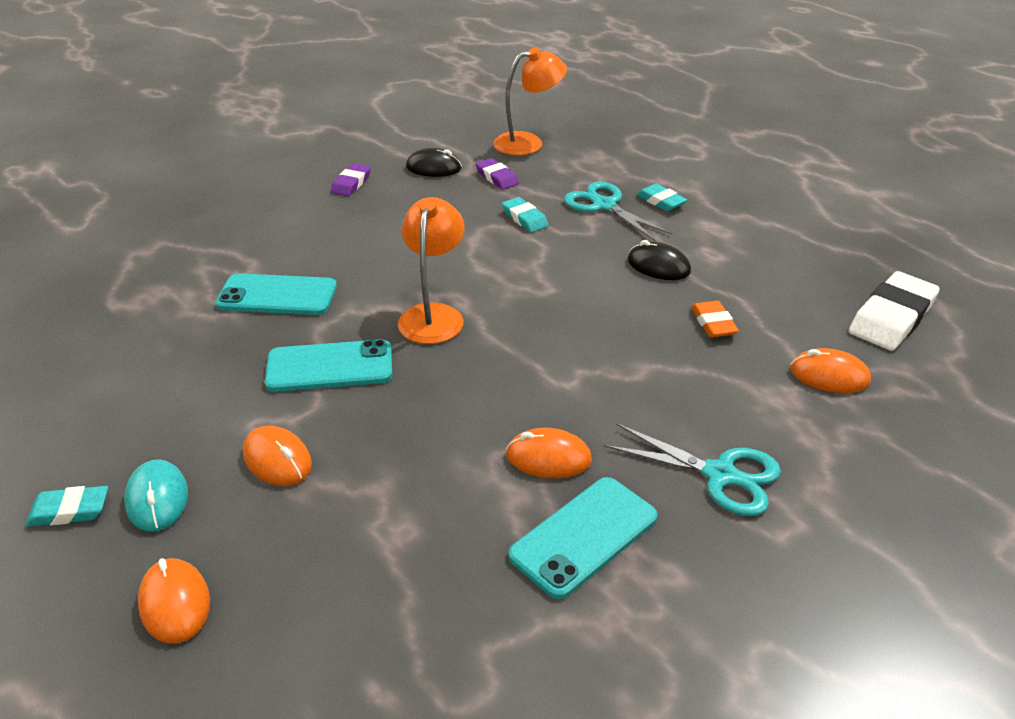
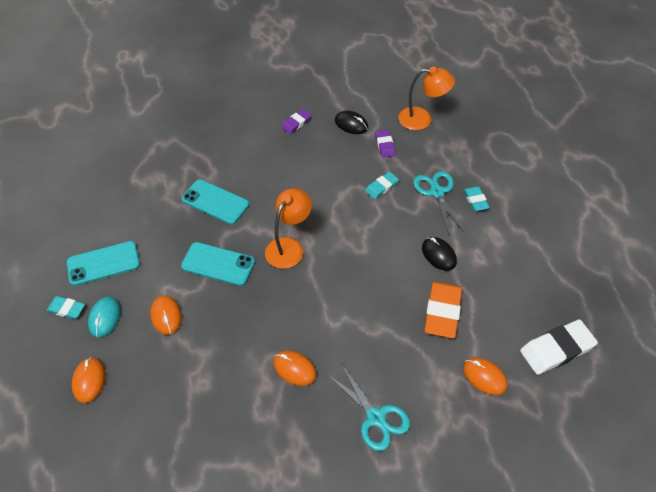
camera: 25 degrees right, 15 degrees up
turquoise eraser [502,197,549,232] -> turquoise eraser turned 60 degrees clockwise [365,172,399,199]
turquoise phone [508,477,658,599] -> turquoise phone moved to [67,241,140,286]
orange eraser [691,301,739,338] -> orange eraser [424,281,462,338], size x1.78

